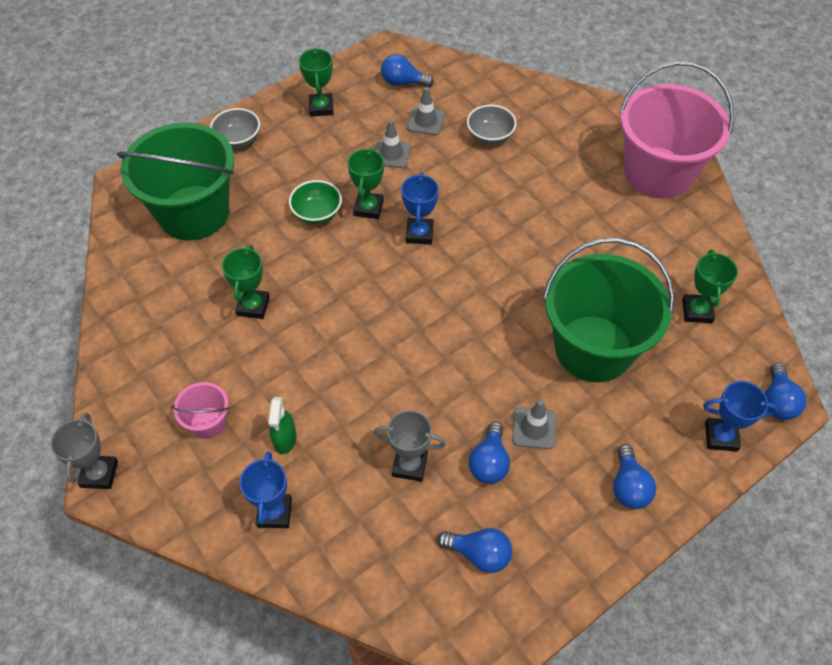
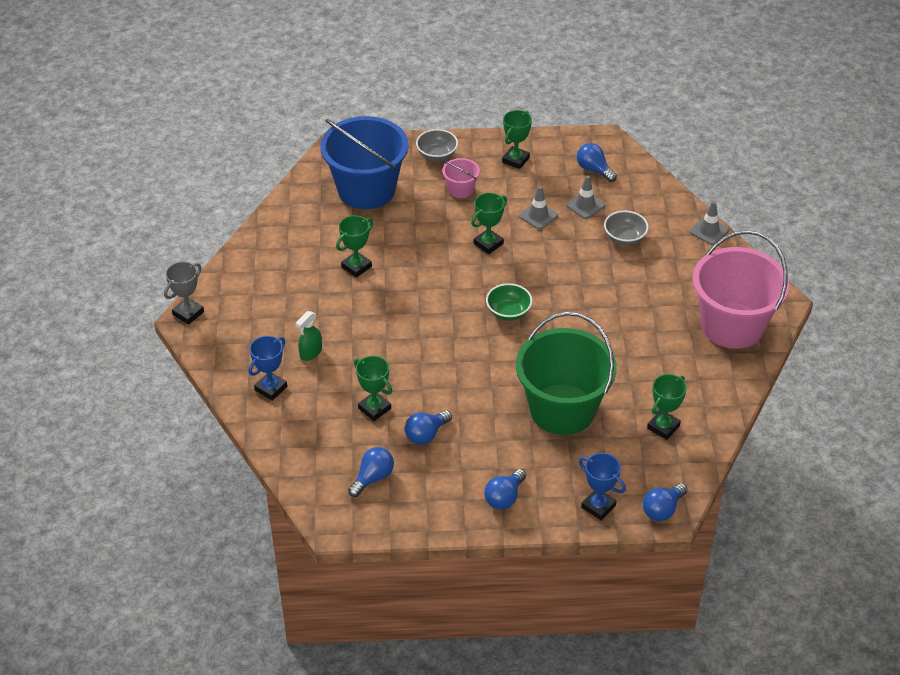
camera: 35 degrees right, 10 degrees down
green bucket [117,123,234,240] -> blue bucket [320,116,409,209]
pink bucket [172,382,229,439] -> pink bucket moved to [442,158,480,198]
green bowl [289,180,342,224] -> green bowl moved to [486,283,532,321]
grey trophy [374,410,446,482] -> green trophy [354,356,392,421]
blue trophy [401,173,439,244] -> none
blue light bulb [438,528,512,573] -> blue light bulb turned 105 degrees counterclockwise [348,447,394,497]
grey traffic cone [512,400,556,449] -> grey traffic cone moved to [690,201,729,245]

